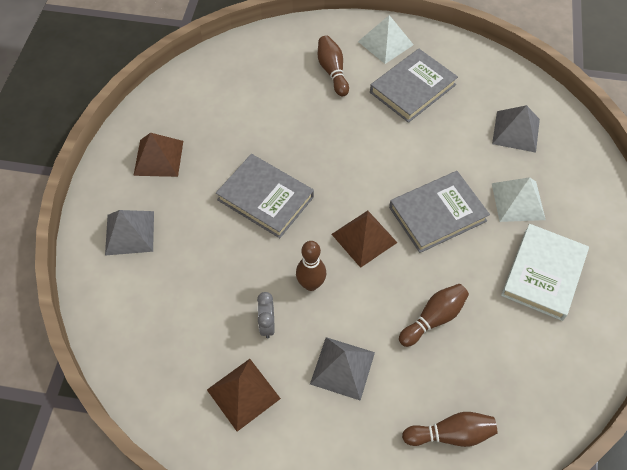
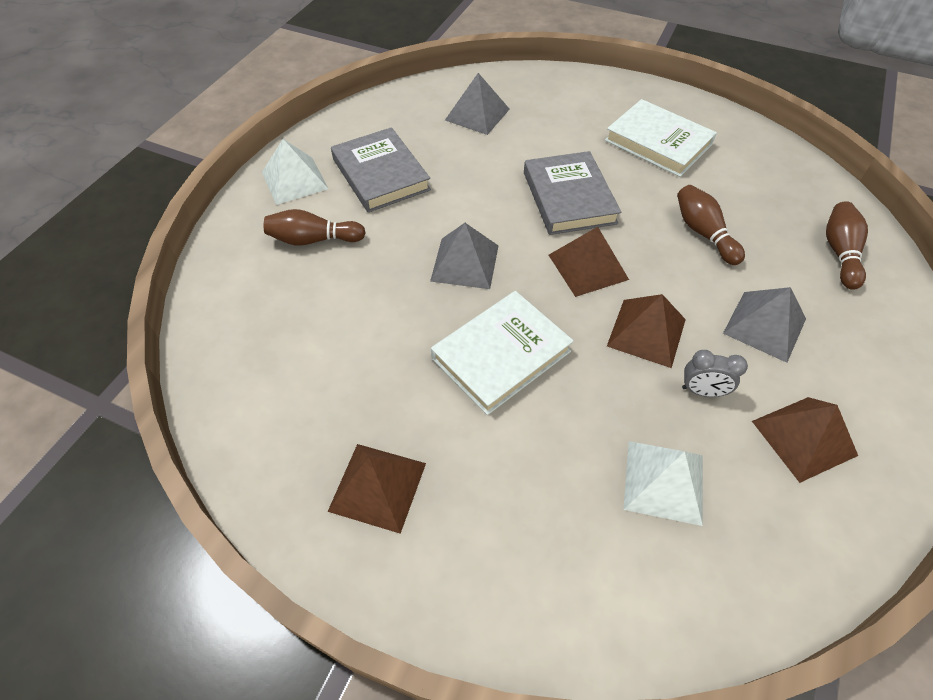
camera: 75 degrees left, 5 degrees down
grey pyramid [105,210,154,256] -> grey pyramid moved to [430,223,498,289]
grey book [216,154,314,238] -> white book [431,291,574,415]
brown bowling pin [296,241,326,291] -> brown pyramid [607,294,686,368]
white pyramid [492,177,546,222] -> white pyramid moved to [623,441,703,526]

